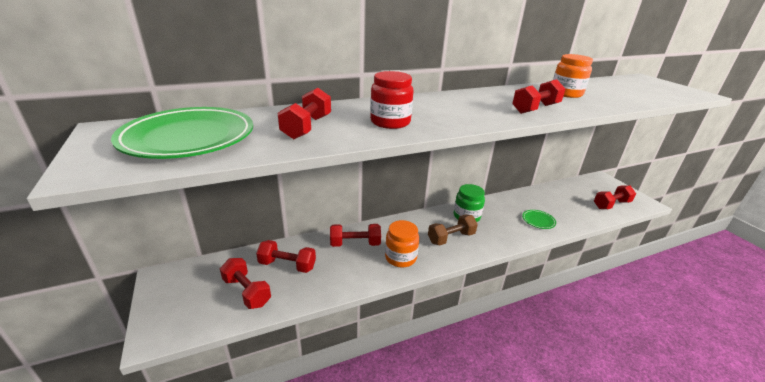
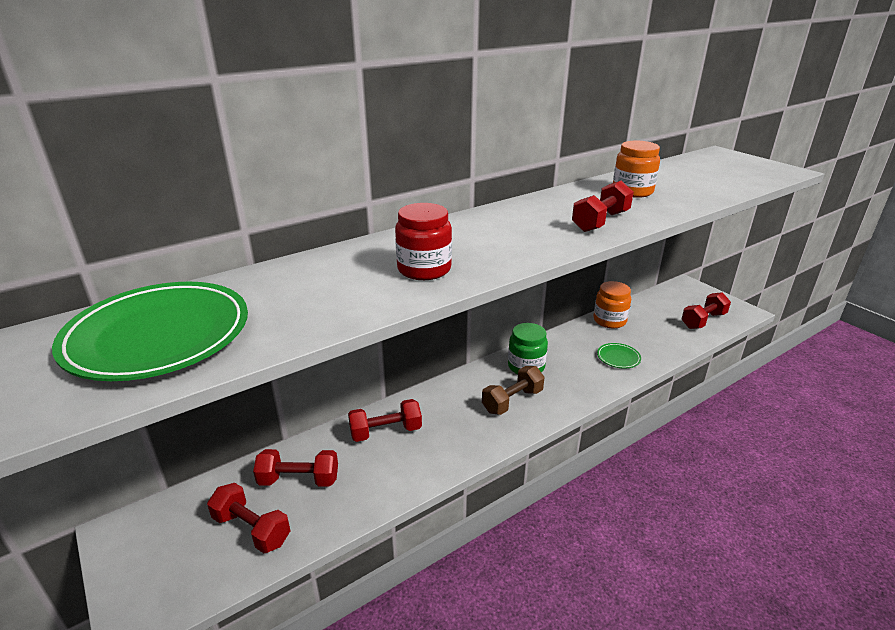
camera: 10 degrees left, 0 degrees up
red dumbbell [277,88,331,139] -> none
orange jar [385,220,419,267] -> orange jar moved to [594,281,631,329]

